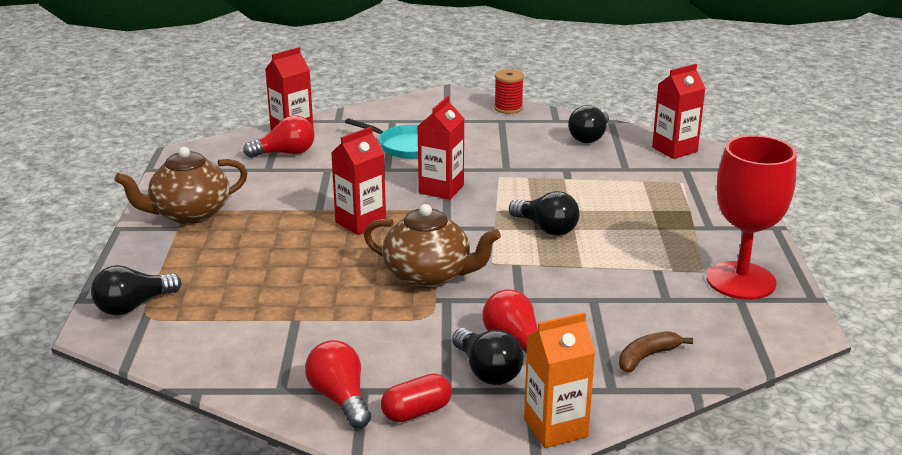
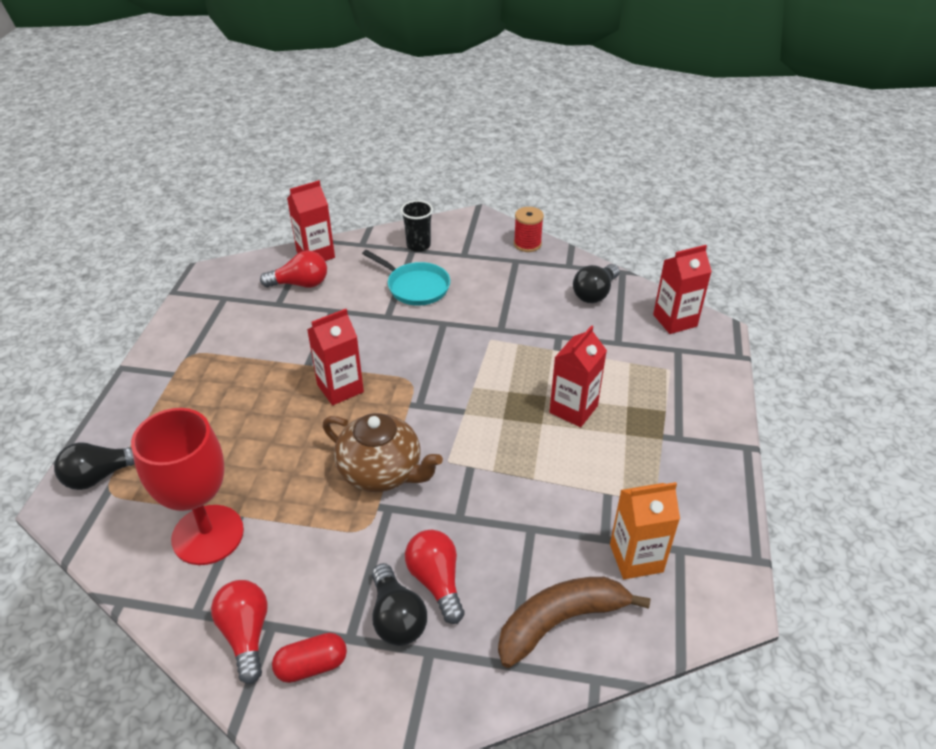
camera: 10 degrees right, 15 degrees up
brown teapot [114,147,248,224] -> none
red carton [418,96,464,200] -> red carton moved to [550,325,607,427]
black light bulb [509,191,580,236] -> none
orange carton [524,312,595,448] -> orange carton moved to [610,482,680,579]
brown banana [619,331,693,373] -> brown banana [498,577,651,668], size x1.78
red goblet [707,135,797,300] -> red goblet moved to [131,408,244,565]
none -> black cup [401,200,433,252]

